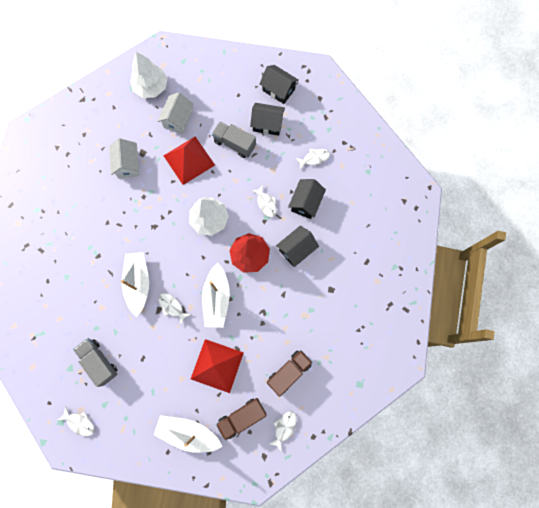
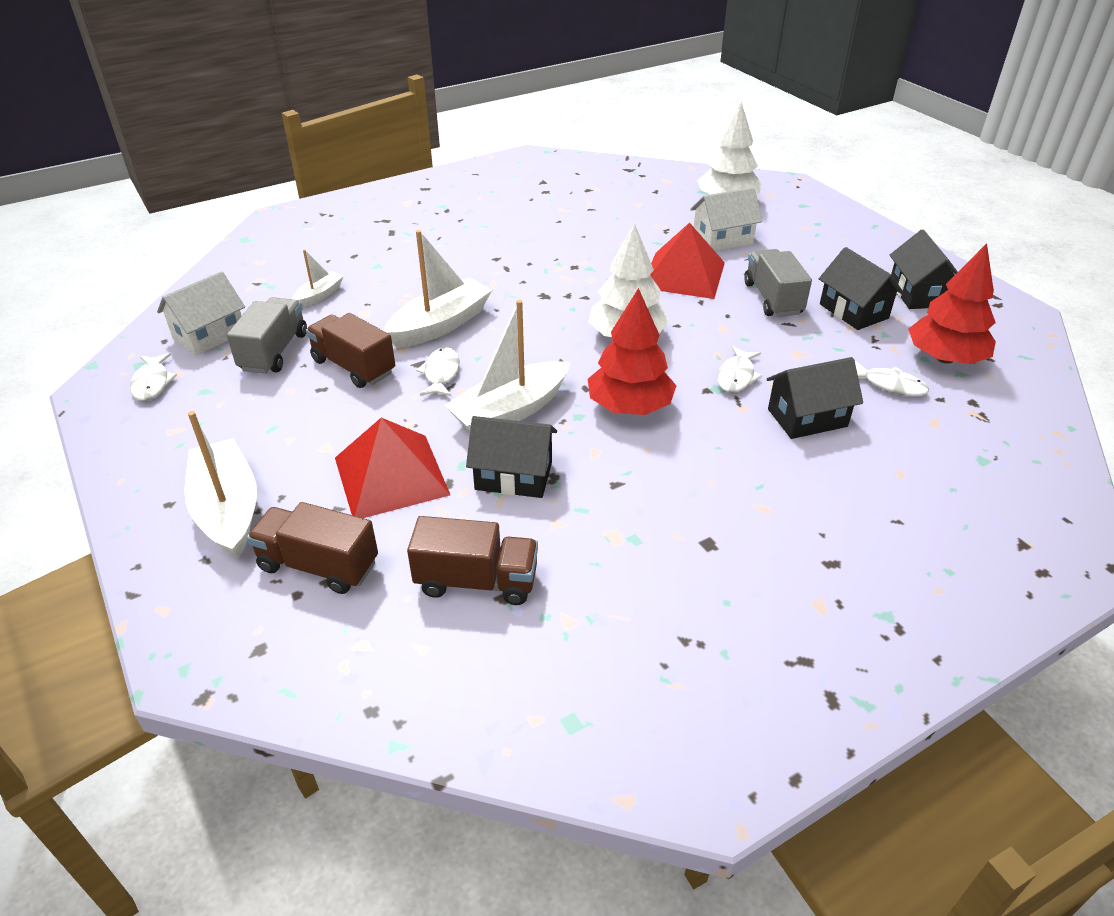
camera: 50 degrees right, 35 degrees down
white house [109,138,140,179] -> white house moved to [157,271,245,356]
white fish [269,411,297,452] -> none
black house [276,225,319,267] -> black house moved to [466,416,557,498]
none -> white boat [292,249,344,308]
none -> brown truck [306,313,395,388]
none -> red tree [908,243,996,364]

